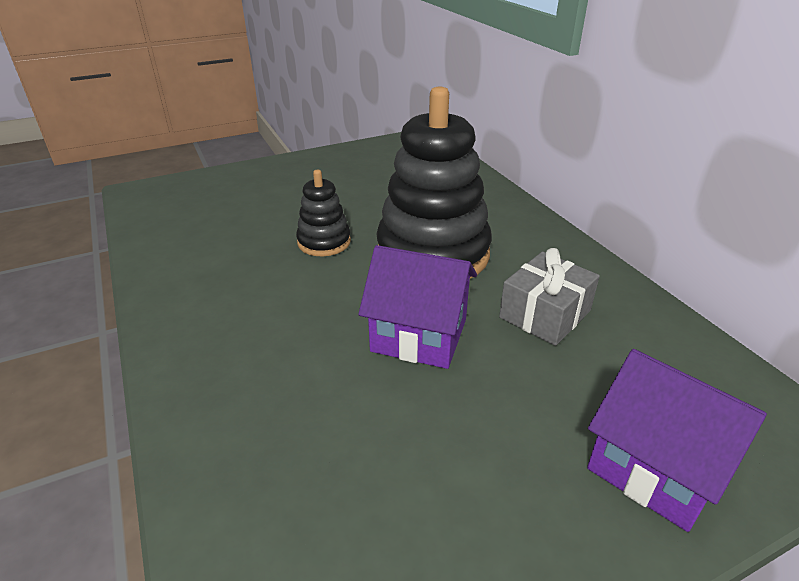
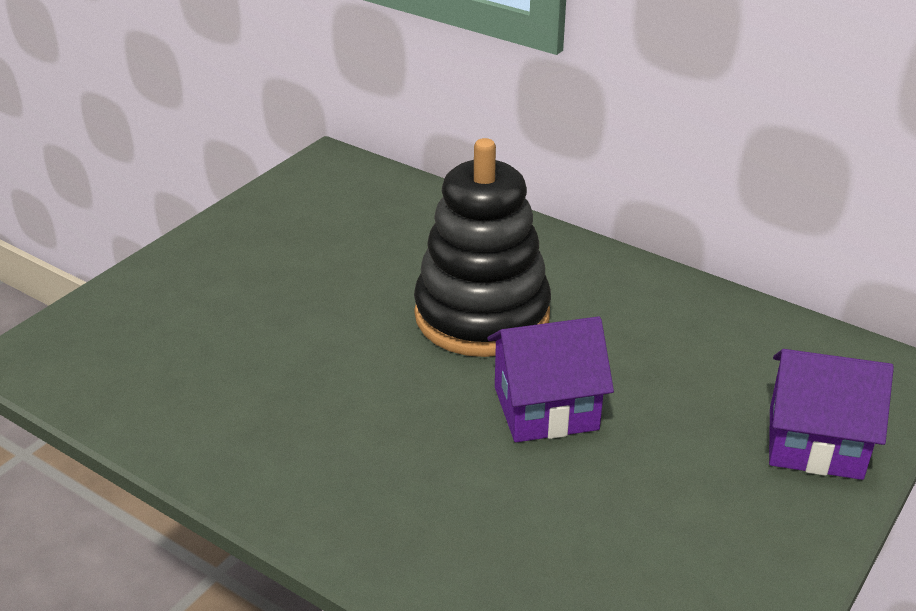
camera: 30 degrees left, 0 degrees up
black stacking toy [296,170,351,256] -> none
grey gift [499,248,600,346] -> none

